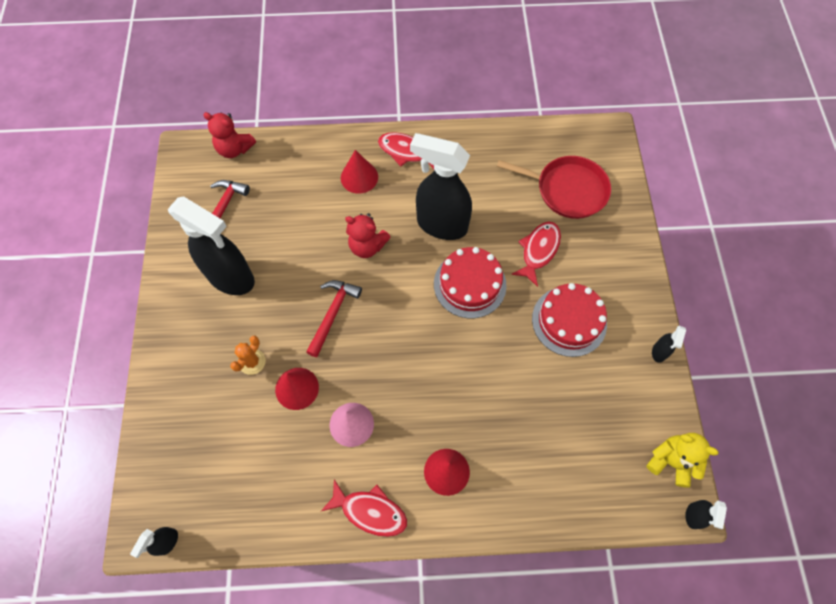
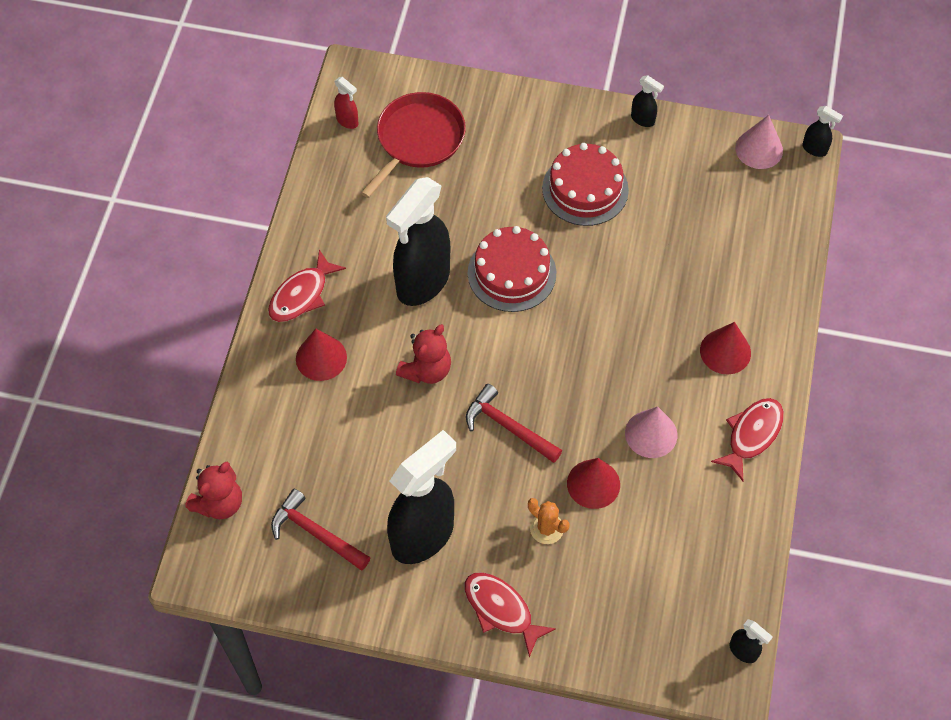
camera: 75 degrees left, 5 degrees down
red fish [511,222,561,287] -> red fish moved to [465,572,556,657]
yellow teddy bear [646,433,719,488] -> pink cone [735,115,783,169]
none -> red spray bottle [334,77,358,129]

